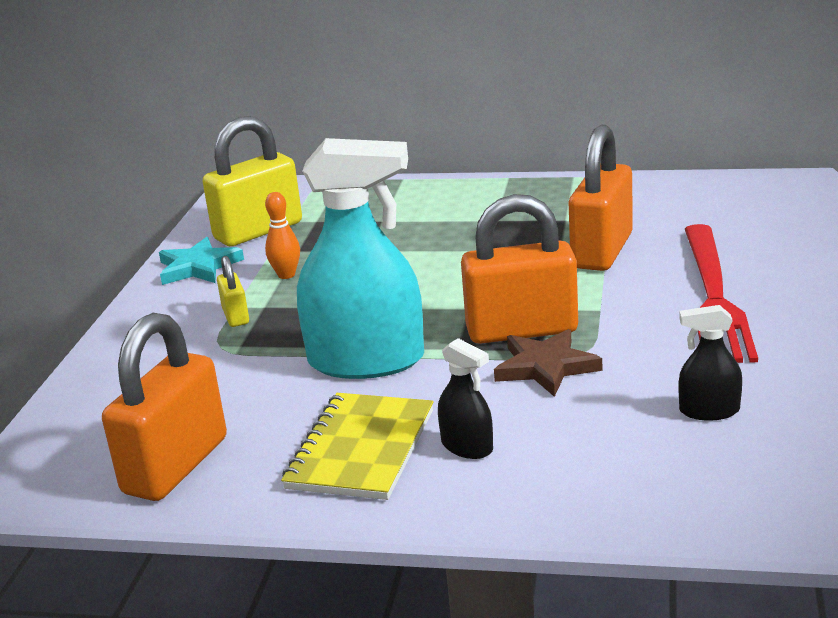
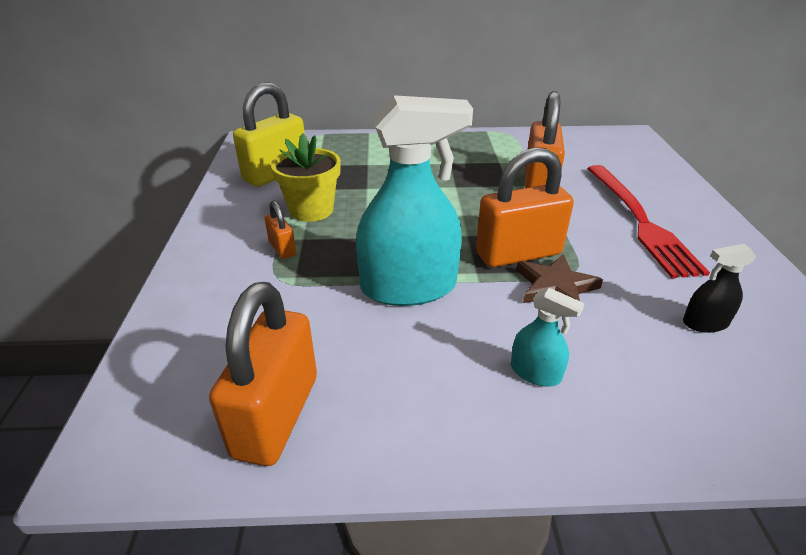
camera: 15 degrees left, 10 degrees up
turquoise star [159,237,244,285] -> none
yellow padlock [217,256,249,327] -> orange padlock [265,201,296,259]
orange bowling pin [265,192,300,279] -> yellow flower pot [271,133,341,222]
yellow notebook [281,393,433,500] -> none
black spray bottle [438,338,493,459] -> turquoise spray bottle [511,288,585,387]

